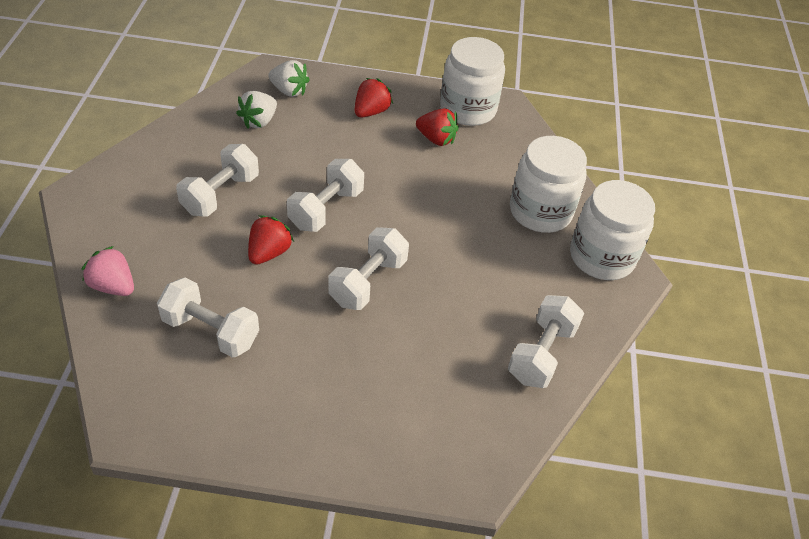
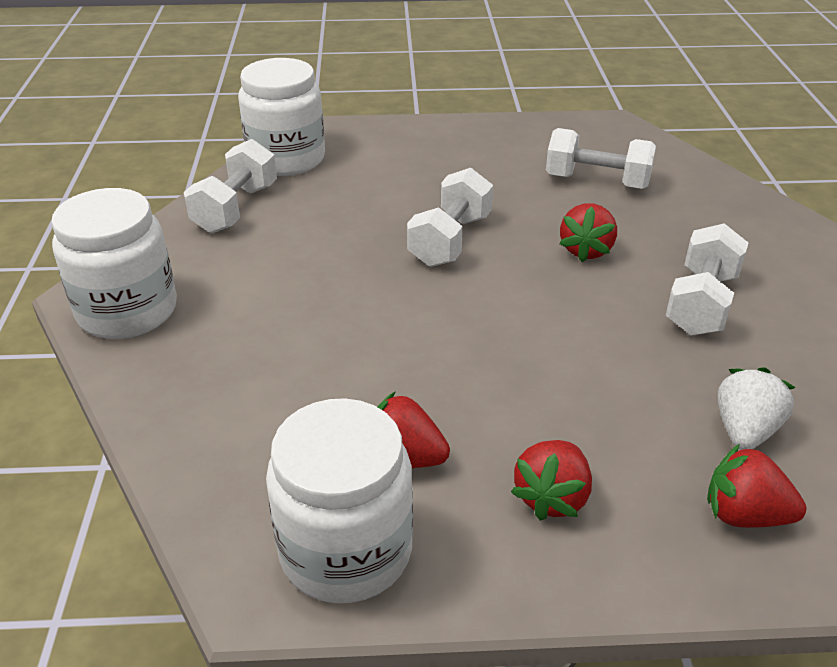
camera: 175 degrees right, 10 degrees down
pink strawberry [81,246,134,296] -> none
white strawberry [268,60,310,97] -> red strawberry [707,444,807,528]
white dumbbell [287,159,364,232] -> none
white jar [510,136,587,233] -> white jar moved to [238,58,325,176]

